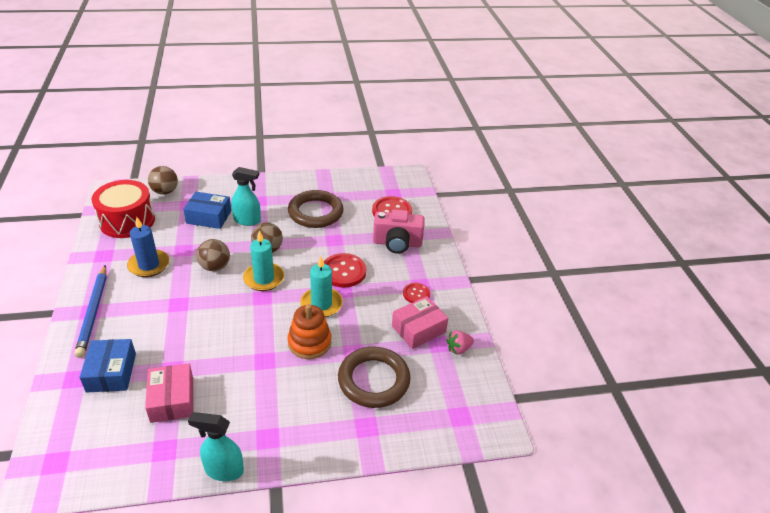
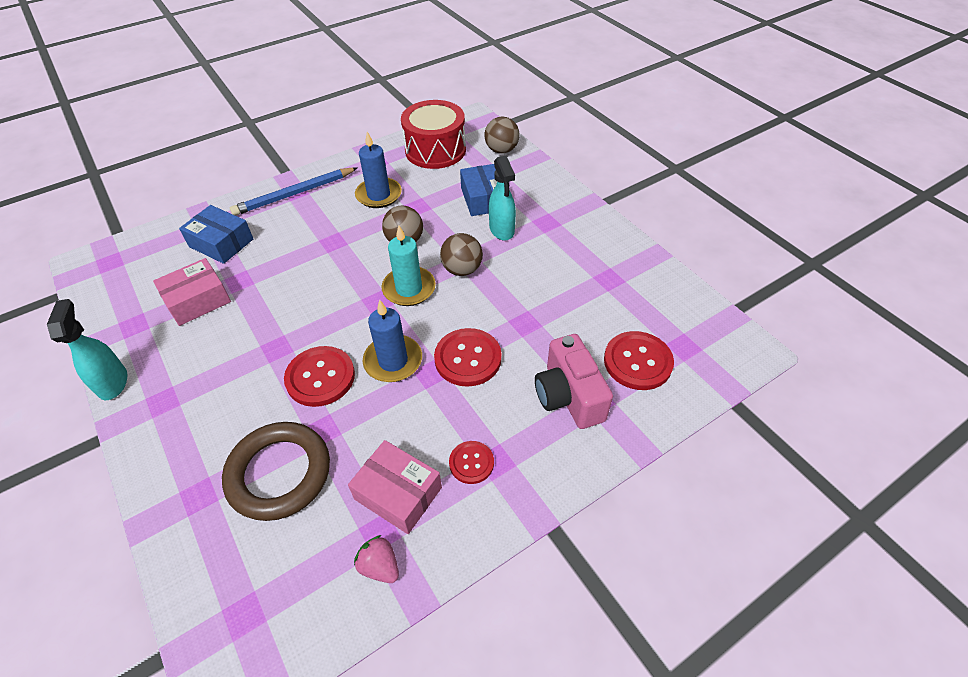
camera: 70 degrees right, 10 degrees up
blue box [80,339,136,393] -> blue box turned 60 degrees clockwise [179,205,253,264]
brown ring [288,190,344,228] -> none
orange stacking toy [288,304,331,359] -> red button [284,346,355,407]
turquoise candle [300,256,343,317] -> blue candle [363,299,422,382]

